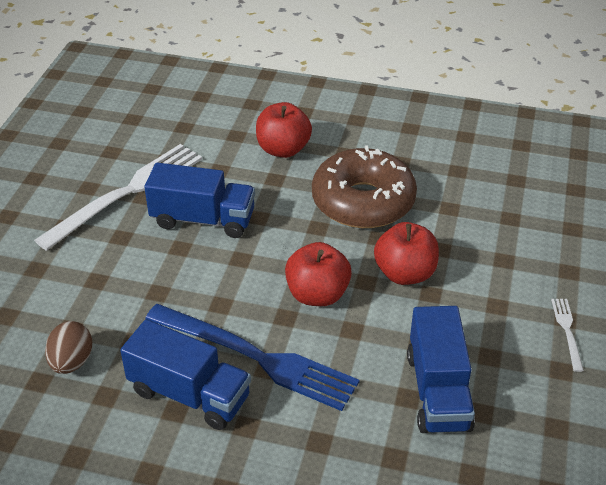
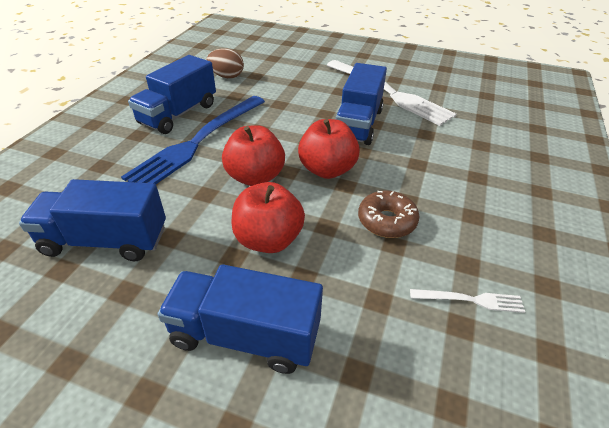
camera: 95 degrees right, 0 degrees up
red apple [256,102,312,158] -> red apple moved to [298,119,360,179]
brown donut [312,145,417,228] -> brown donut [358,190,419,238], size x0.51
white fork [551,299,584,372] -> white fork moved to [410,289,525,313]
none -> blue truck [157,264,323,374]

